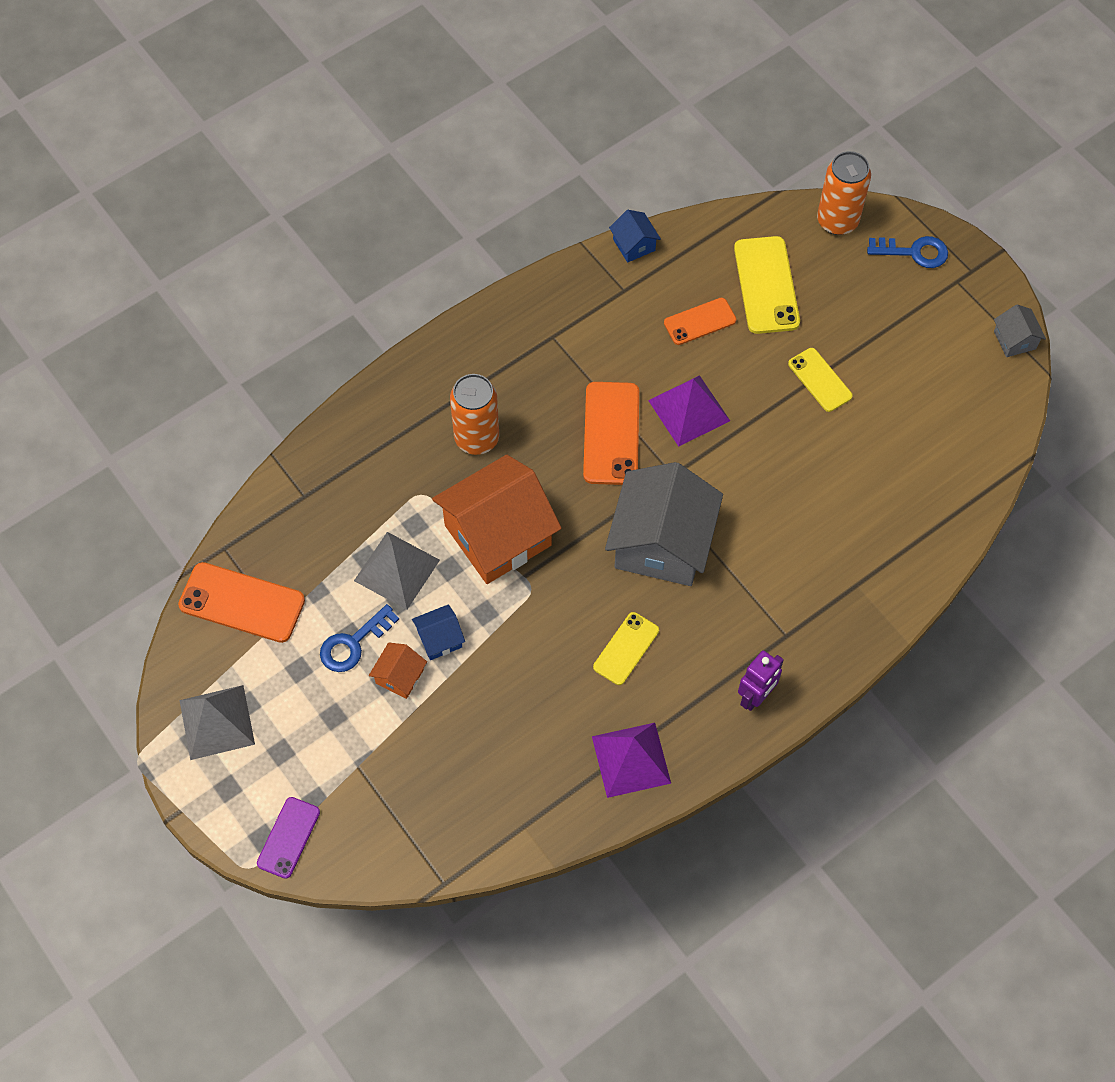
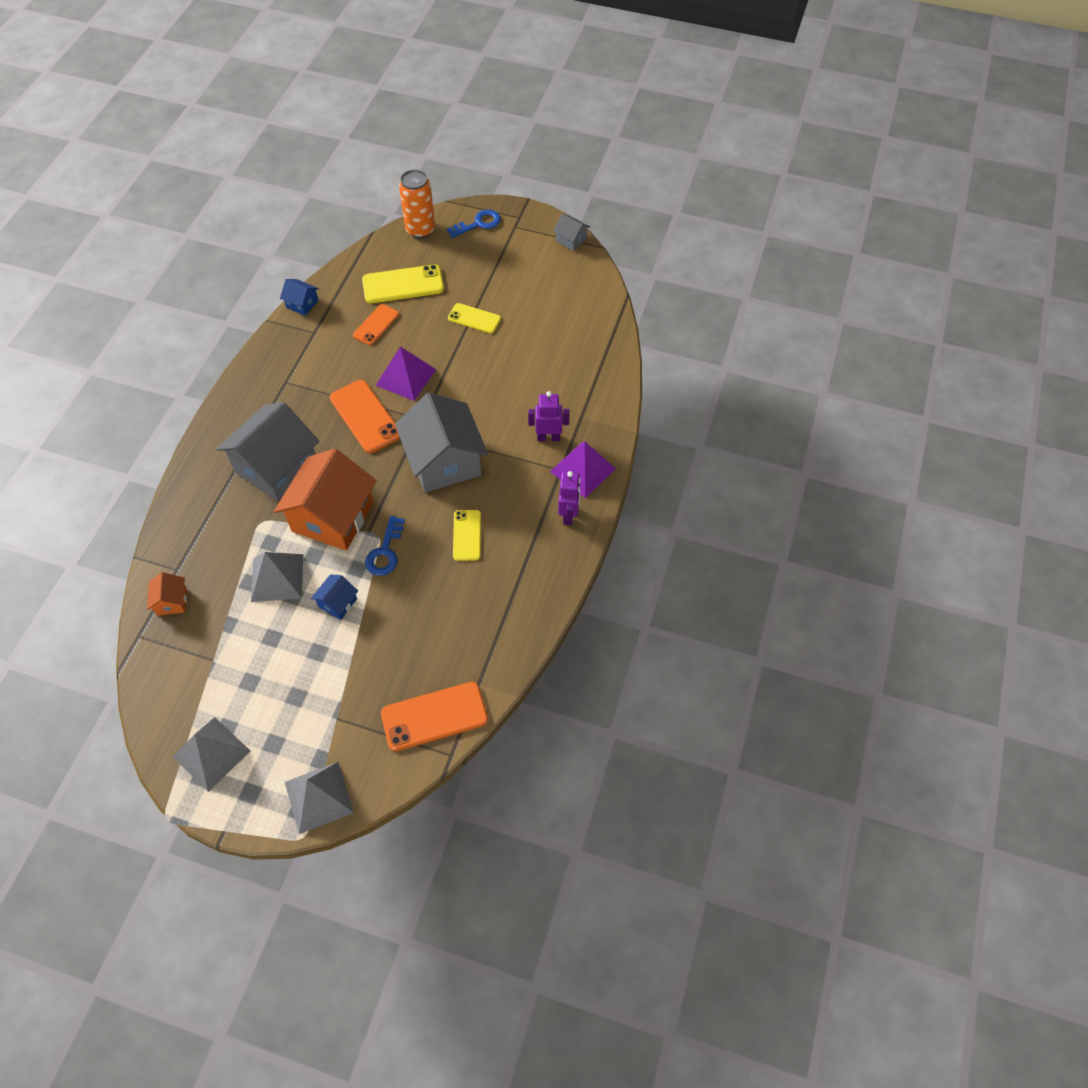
camera: 35 degrees left, 5 degrees down
orange phone [178,562,305,643] -> orange phone moved to [381,682,488,751]
purple phone [257,797,320,879] -> grey pyramid [285,762,354,834]
blue key [320,604,399,672] -> blue key moved to [365,516,405,576]
orange house [369,643,427,699] -> orange house moved to [147,572,187,616]
orange can [450,374,499,455] -> grey house [216,402,319,502]
purple pyramid [592,723,671,798] -> purple pyramid moved to [550,441,616,498]
yellow phone [734,236,800,334] -> yellow phone turned 60 degrees counterclockwise [362,264,444,303]
none -> purple robot [528,391,570,441]

